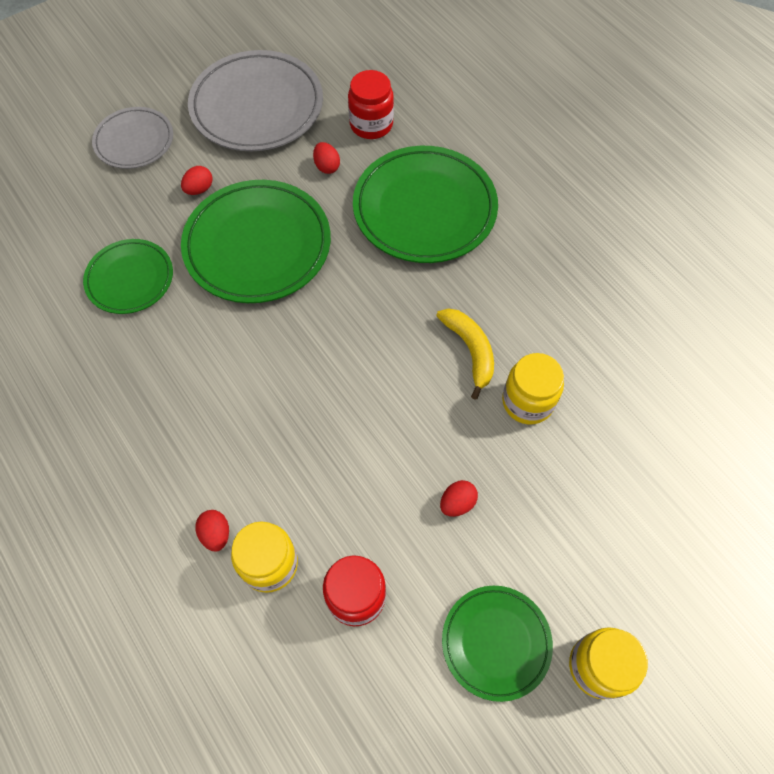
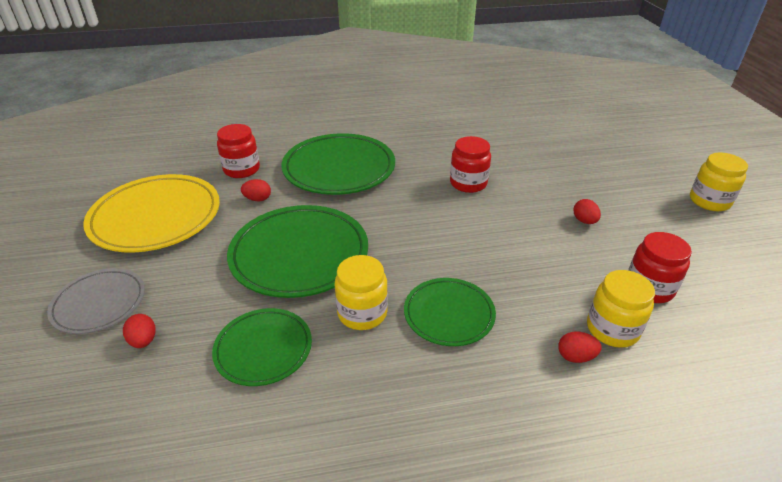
camera: 65 degrees left, 25 degrees down
red egg [181,166,212,195] -> red egg moved to [123,314,156,348]
grey plate [188,50,323,151] -> yellow plate [83,174,220,253]
yellow banana [436,308,494,400] -> red jar [450,136,491,193]
green plate [442,586,553,702] -> green plate moved to [404,278,496,346]
yellow jar [502,353,564,424] -> yellow jar moved to [335,255,388,330]

